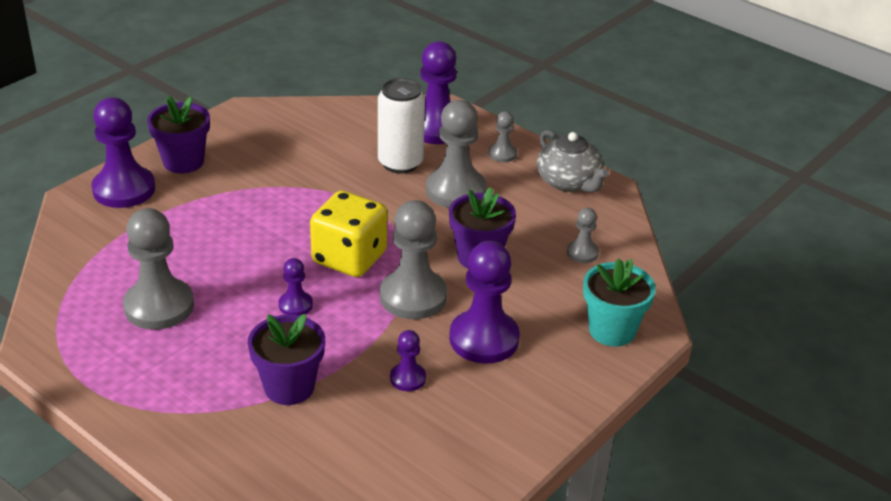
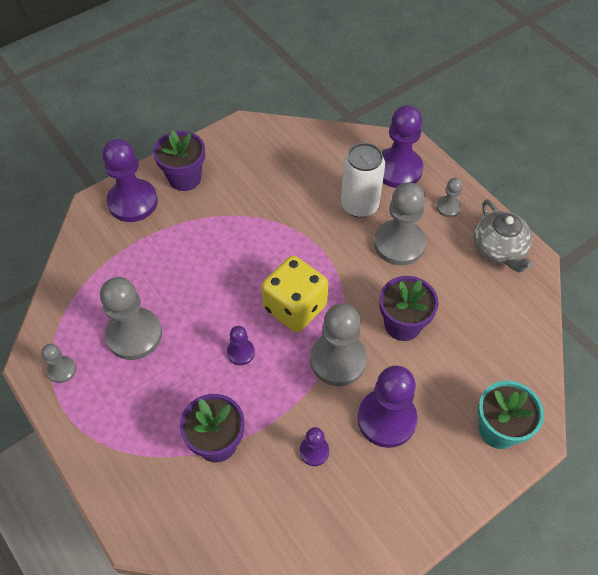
camera: 15 degrees right, 20 degrees up
grey pawn [567,208,599,263] -> grey pawn moved to [41,344,76,383]

